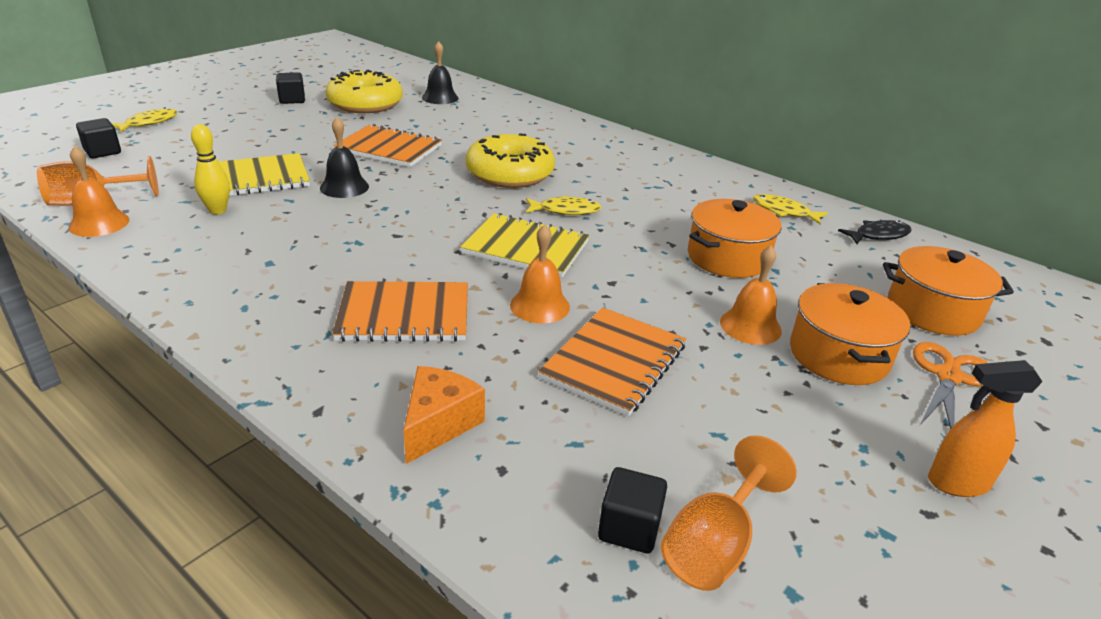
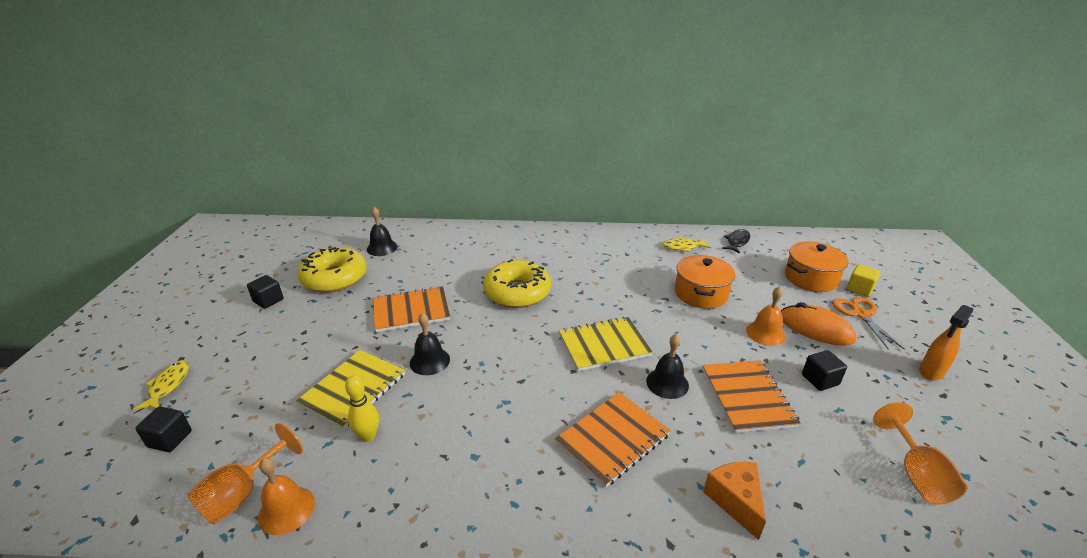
camera: 35 degrees left, 0 degrees up
orange bell [510,224,570,324] -> black bell [646,334,689,399]
yellow fish [526,196,601,215] -> none
black cube [598,467,667,554] -> black cube moved to [802,350,847,391]
orange pot [790,283,911,385] -> orange mouse [781,302,856,346]
none -> yellow cube [847,264,880,297]

